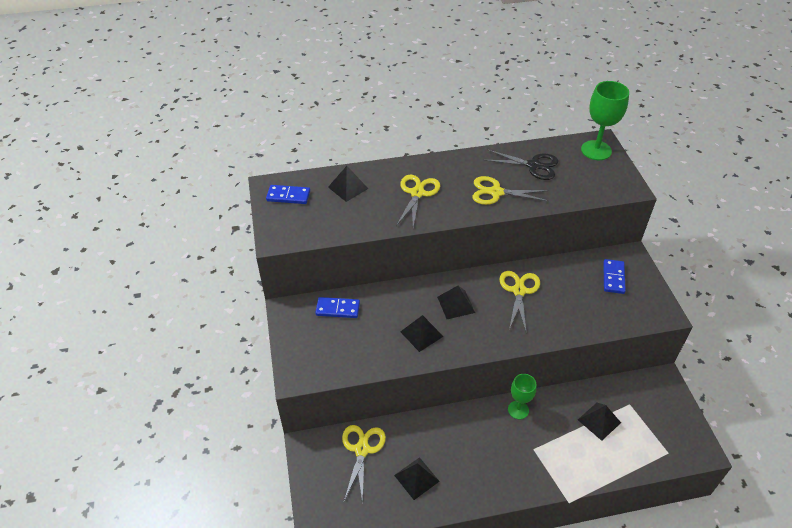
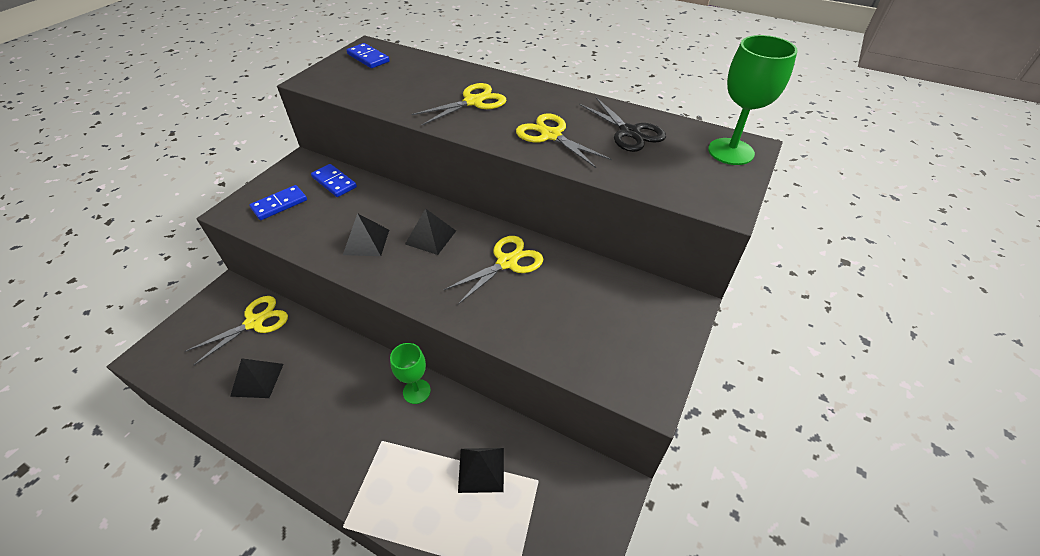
camera: 40 degrees right, 0 degrees up
black pyramid [328,166,368,202] -> none
blue domino [603,259,626,294] -> blue domino moved to [250,185,307,220]

